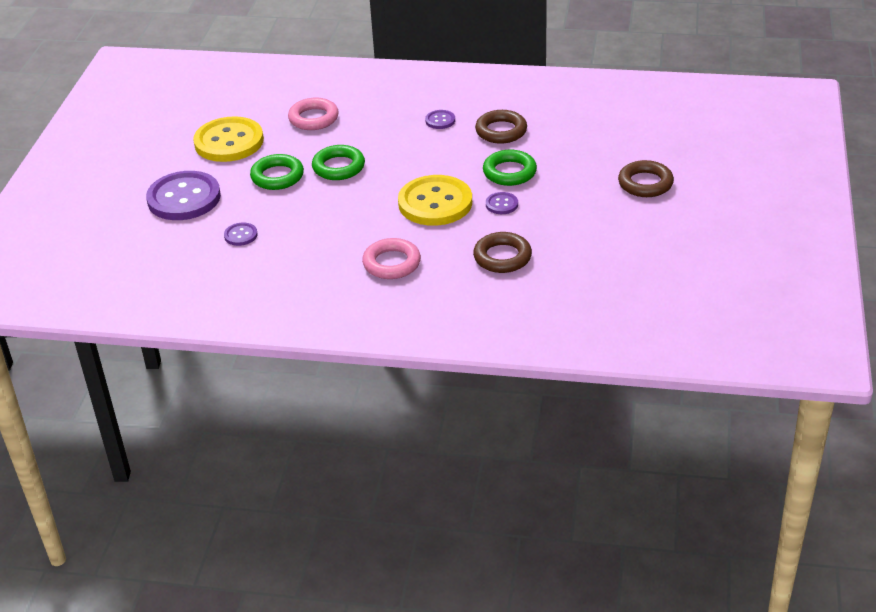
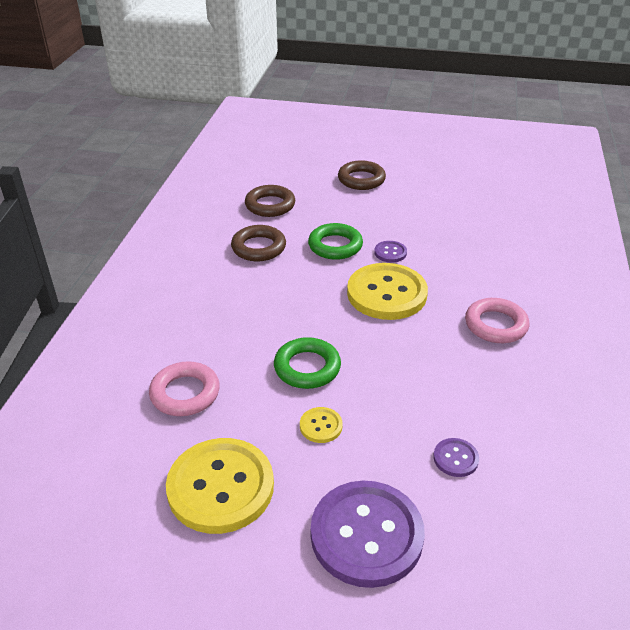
camera: 90 degrees left, 0 degrees up
green ring [250,154,304,190] -> yellow button [300,407,343,443]
purple button [425,110,455,129] -> none
brown ring [473,232,532,273] -> brown ring moved to [245,185,295,217]

